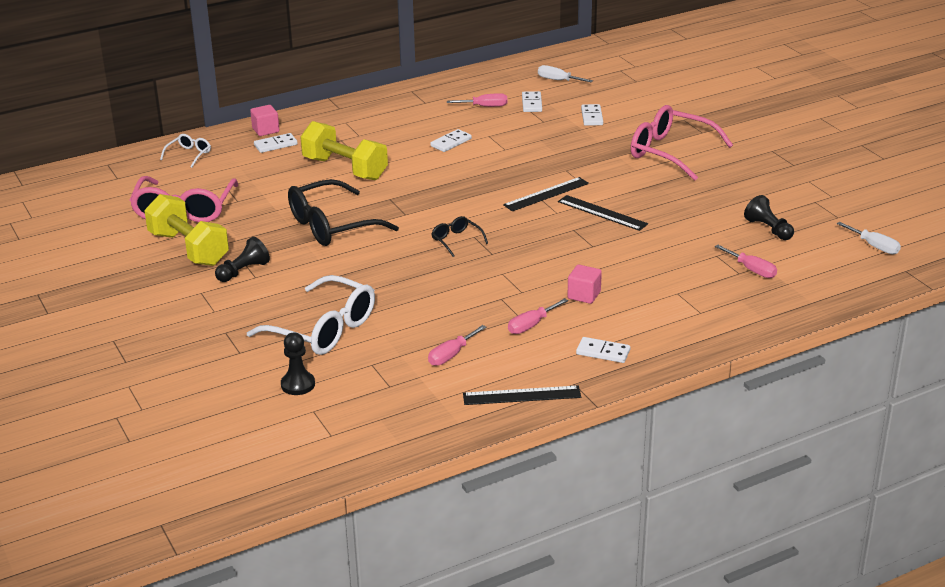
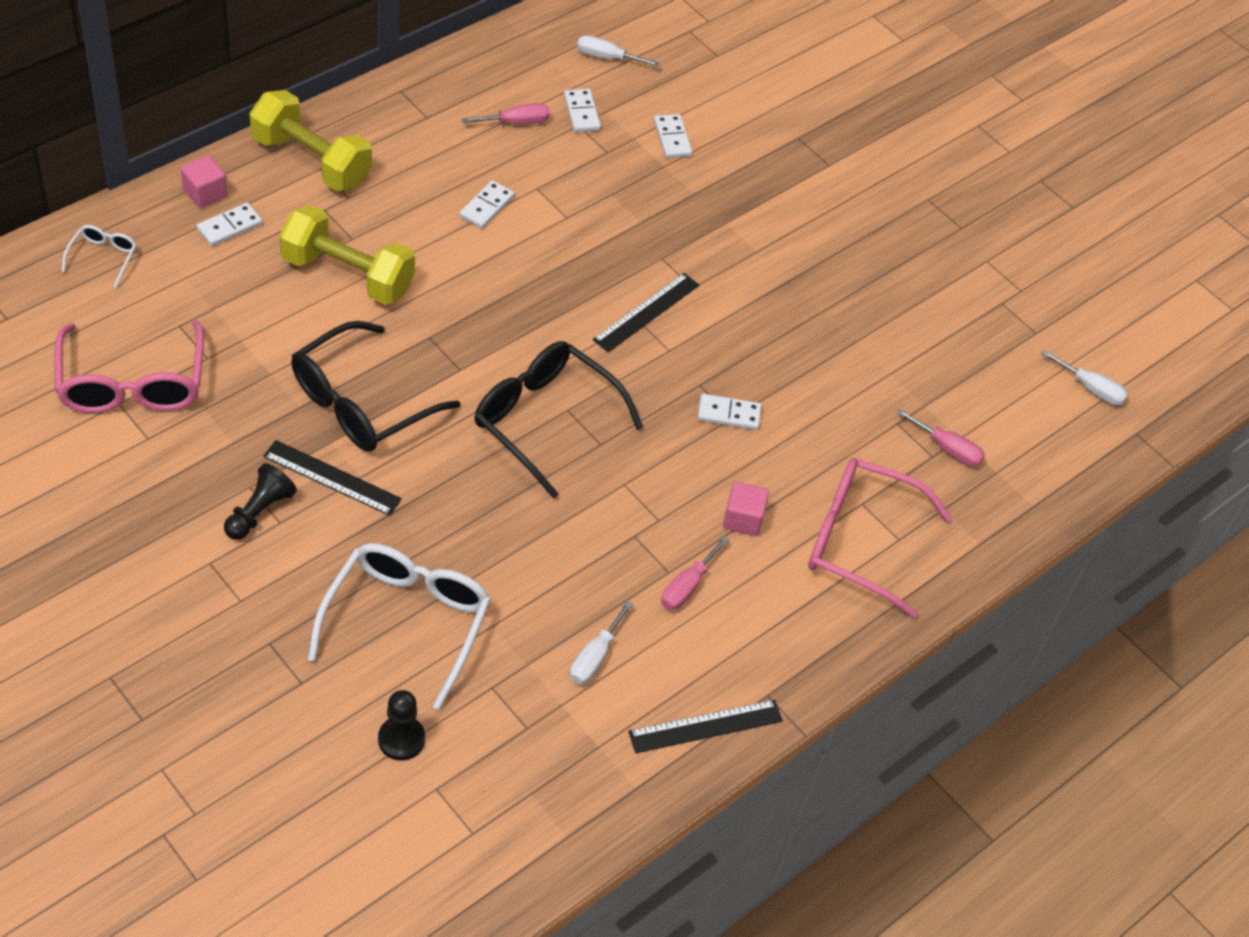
camera: 20 degrees left, 20 degrees up
yellow dumbbell [144,194,229,266] -> yellow dumbbell moved to [249,90,372,191]
white glasses [247,275,375,355] -> white glasses turned 90 degrees counterclockwise [308,543,491,710]
pink screwdriver [428,325,486,366] -> white screwdriver [570,601,633,685]
black glasses [431,216,488,257] -> black glasses [474,341,643,499], size x2.15
black ruler [558,195,648,231] -> black ruler moved to [263,440,402,516]
white domino [576,337,630,363] -> white domino moved to [698,394,762,430]
pink glasses [631,105,733,181] -> pink glasses moved to [808,458,952,618]
black pawn [744,195,794,240] -> none

